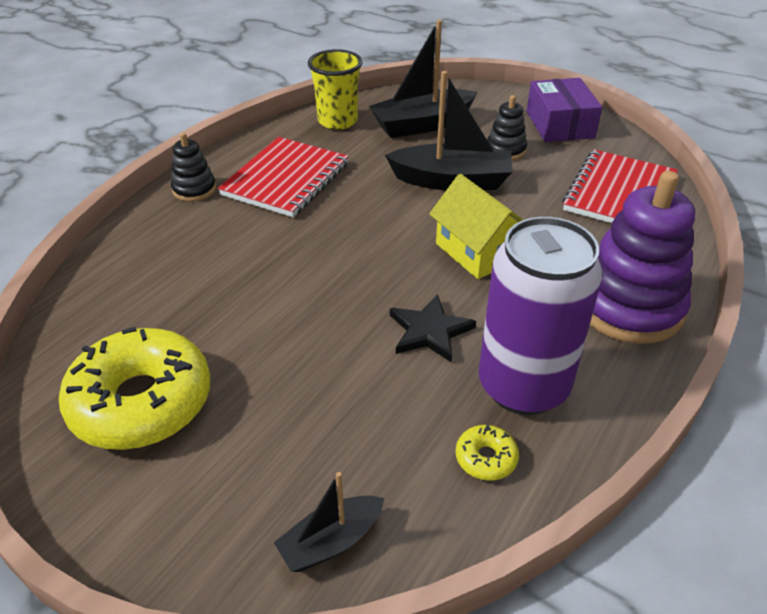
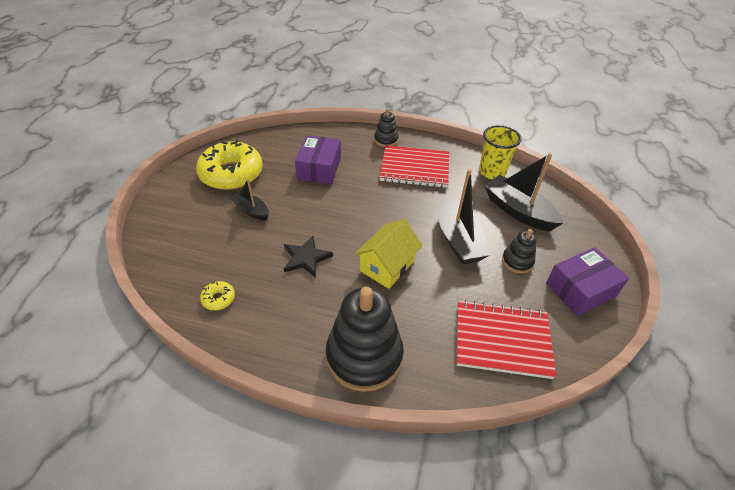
camera: 70 degrees right, 5 degrees up
black boat [274,472,384,572] -> black boat moved to [230,179,269,220]
purple can [479,217,602,415] -> none
purple stacking toy [590,171,695,344] -> black stacking toy [326,286,404,392]
none -> purple box [295,135,341,184]

